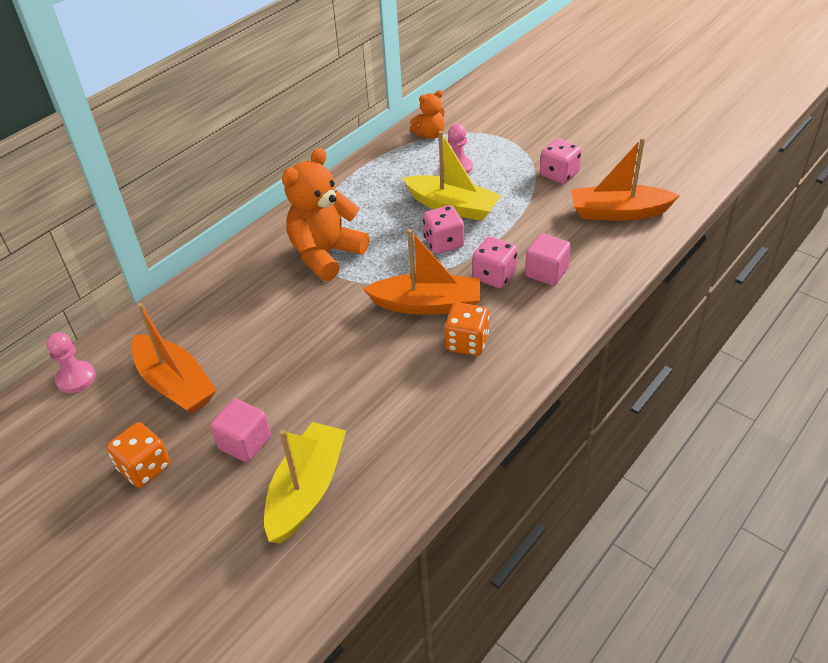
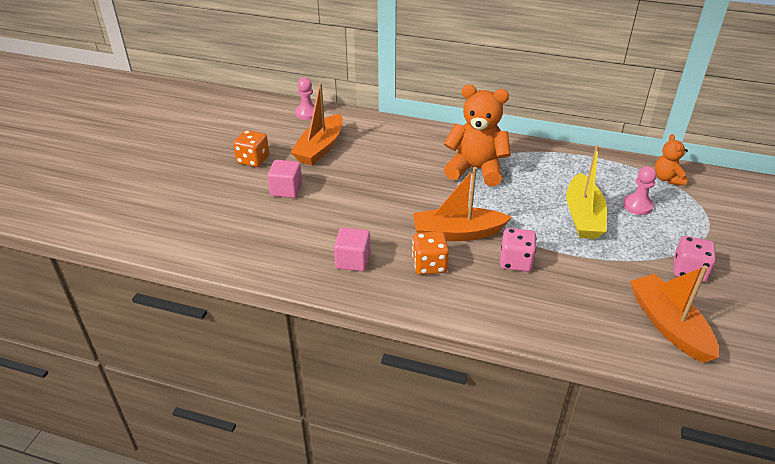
camera: 65 degrees right, 5 degrees down
yellow boat [264,422,346,543] -> none
orange boat [363,229,480,315] -> orange boat turned 105 degrees clockwise [413,167,512,241]
orange teddy bear [410,90,445,139] -> orange teddy bear turned 45 degrees clockwise [655,134,688,186]
pink dice [423,205,464,254] -> none
pink cube [525,233,571,286] -> pink cube moved to [334,227,371,271]

